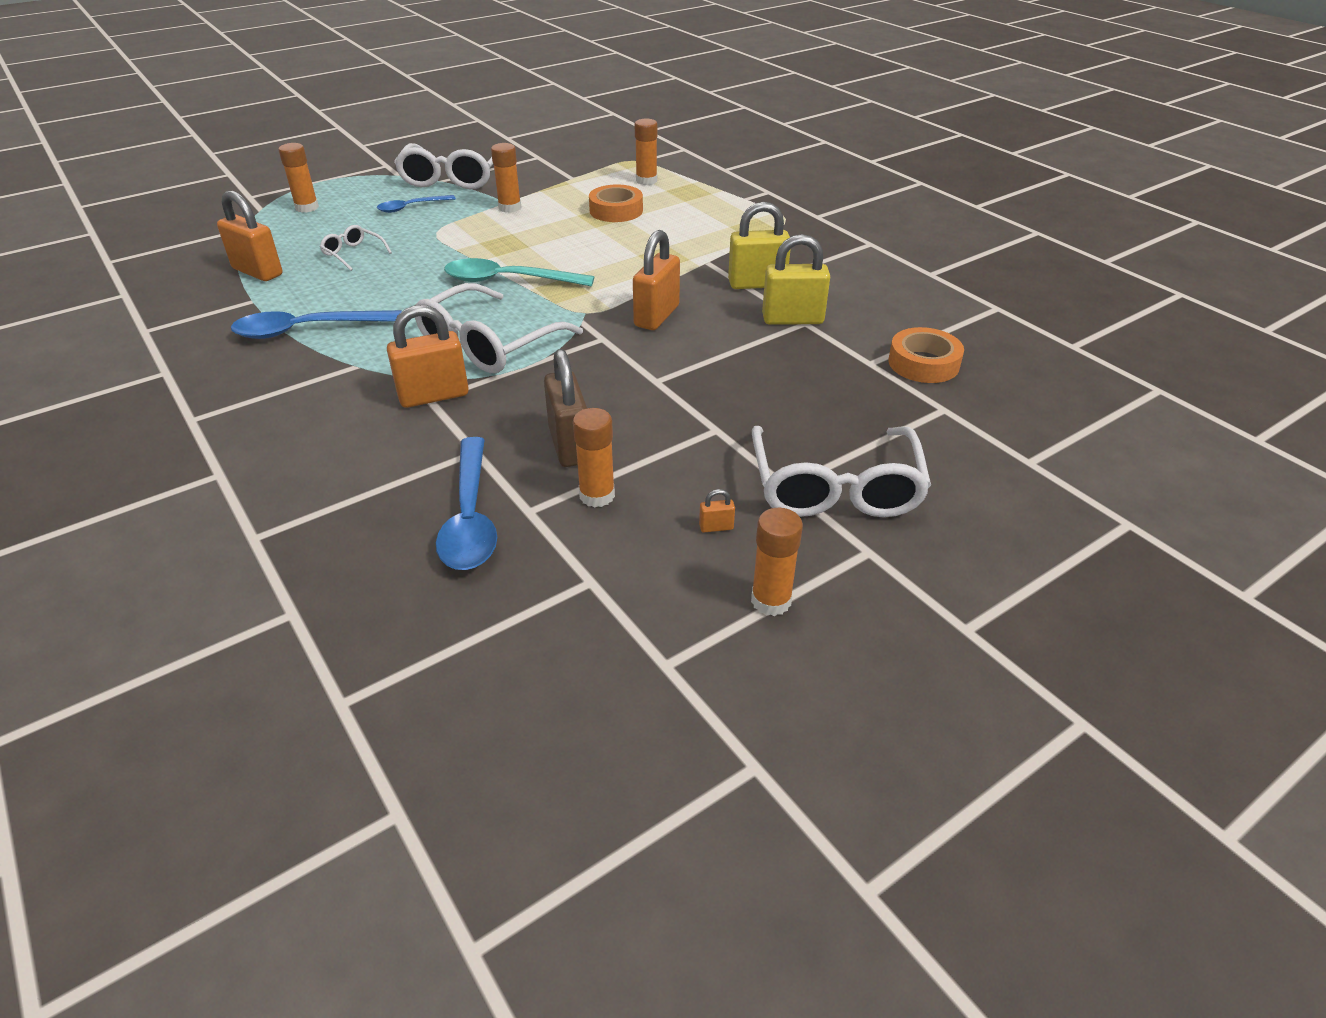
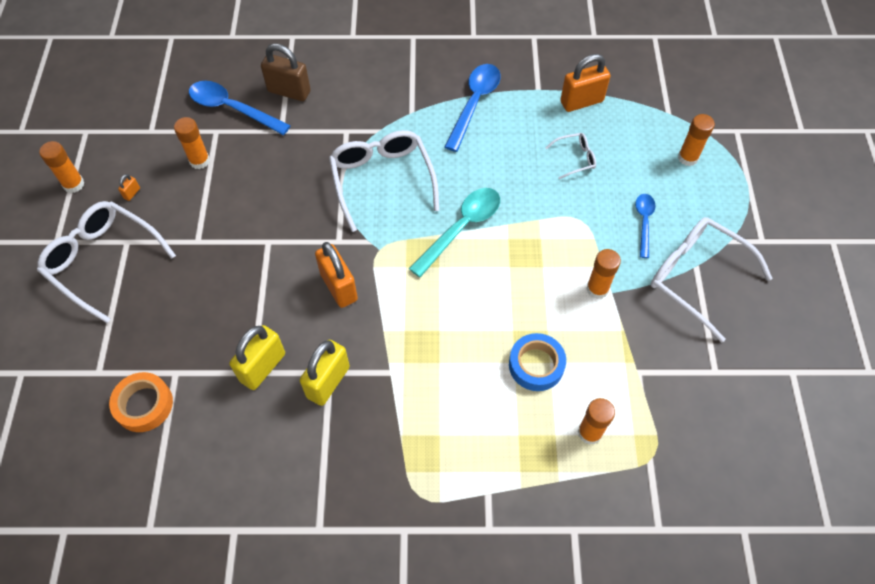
camera: 125 degrees right, 20 degrees up
orange padlock [387,305,469,408] -> none
brown padlock [544,349,587,467] -> brown padlock moved to [261,43,311,101]
orange tape [589,184,643,222] -> blue tape [509,333,566,391]

